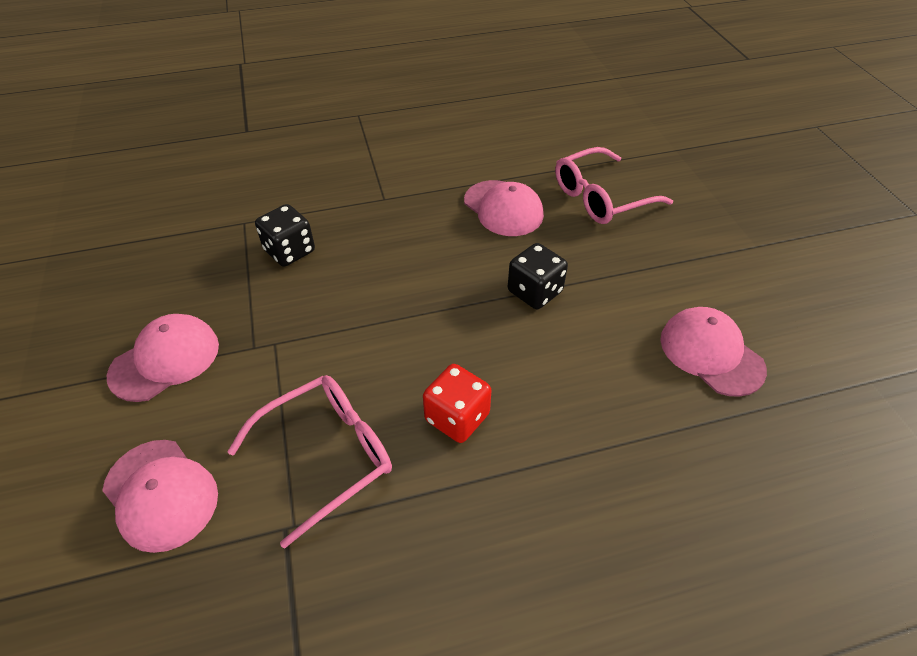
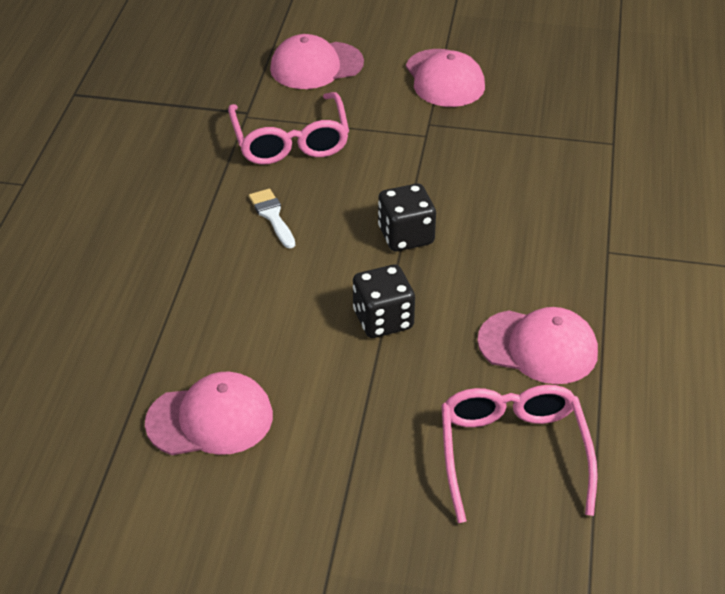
camera: 115 degrees right, 5 degrees down
black dice [255,204,315,267] -> black dice moved to [378,184,436,251]
red dice [423,364,491,443] -> white brush [249,189,295,248]
pink cap [464,180,544,236] -> pink cap turned 150 degrees counterclockwise [477,307,598,384]

